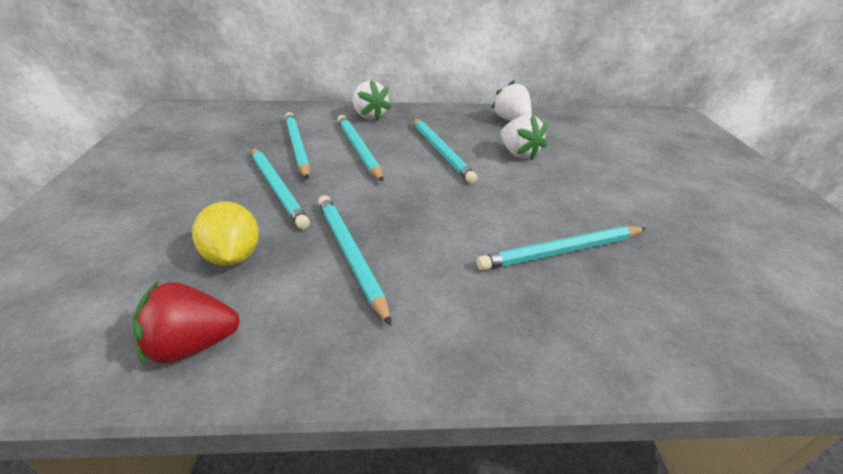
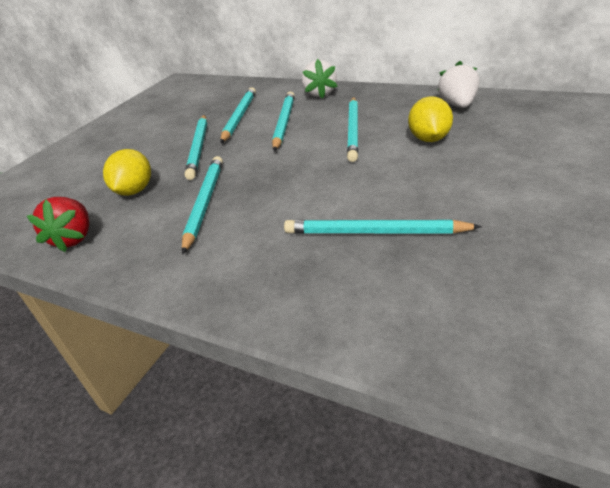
camera: 35 degrees right, 0 degrees up
red strawberry [132,281,240,367] -> red strawberry turned 105 degrees counterclockwise [27,197,89,252]
white strawberry [501,114,547,160] -> yellow lemon [408,96,453,142]

